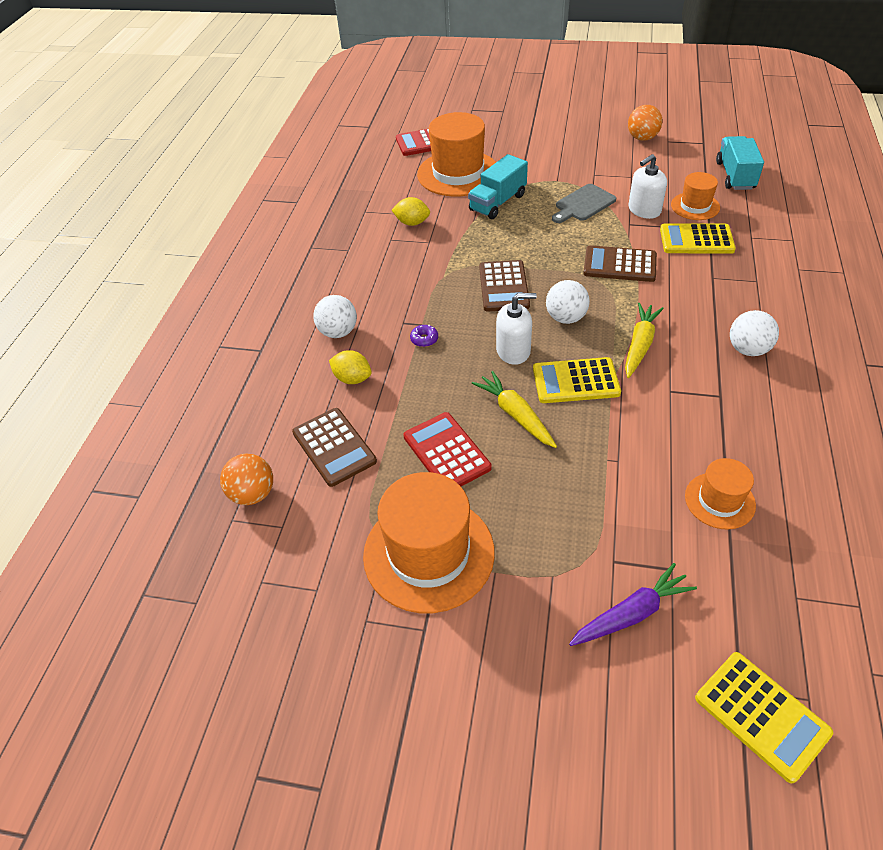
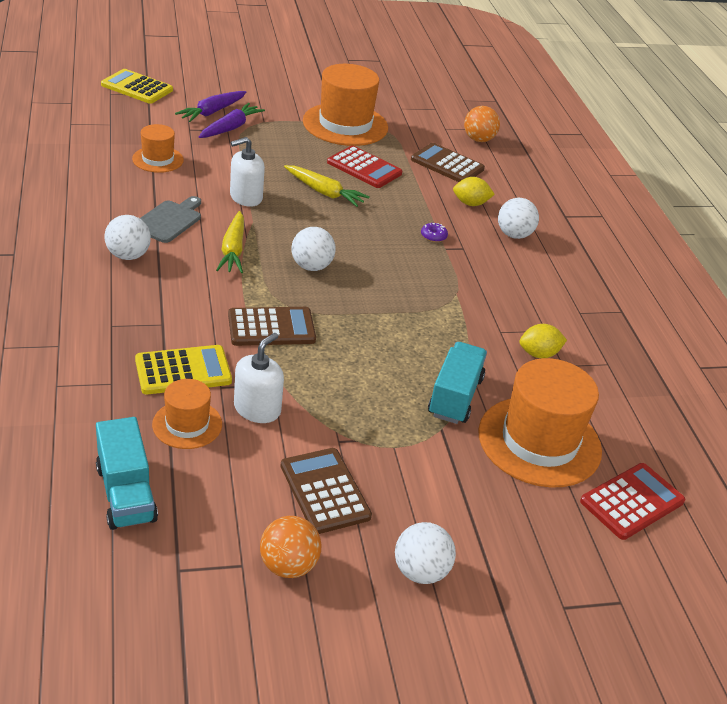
camera: 150 degrees right, 10 degrees down
brown calculator [479,260,530,312] -> brown calculator moved to [280,448,372,534]
white soap dispenser [496,293,537,365] -> white soap dispenser moved to [230,137,265,207]
yellow calculator [533,357,621,403] -> none
grey cutting board [552,184,616,223] -> grey cutting board moved to [140,196,201,243]
none -> purple carrot [199,103,265,138]
none -> white ball [395,522,456,584]

